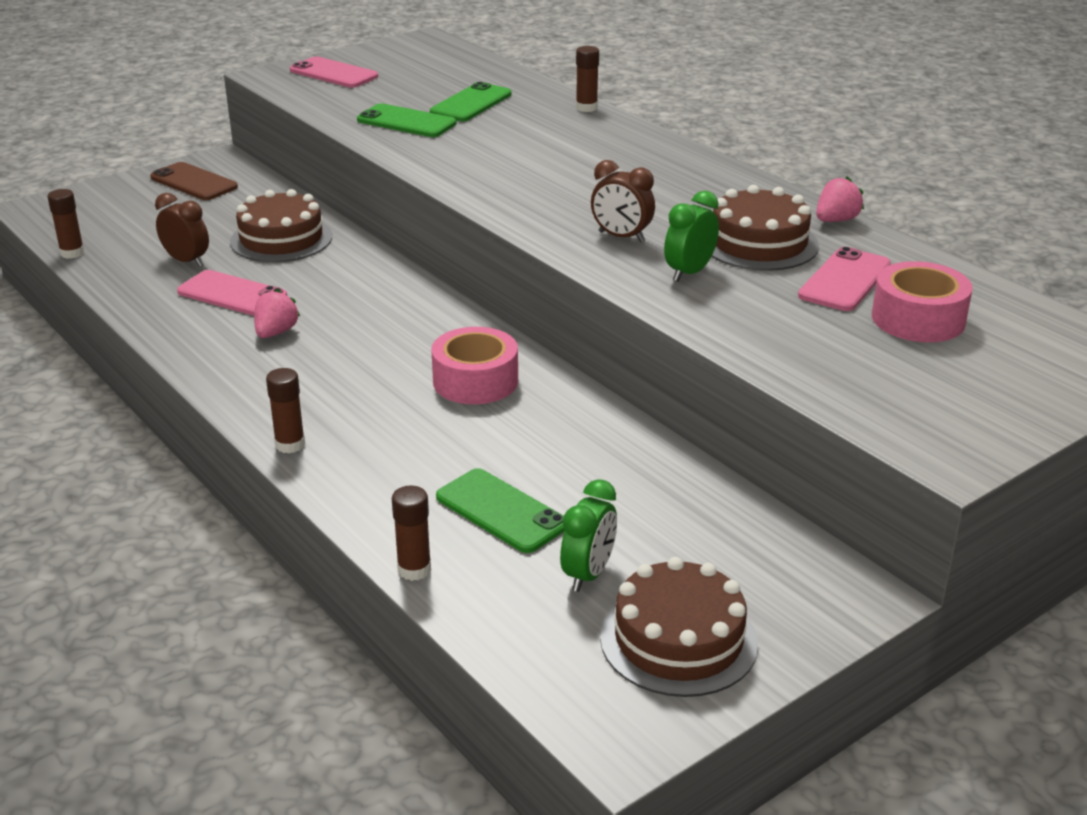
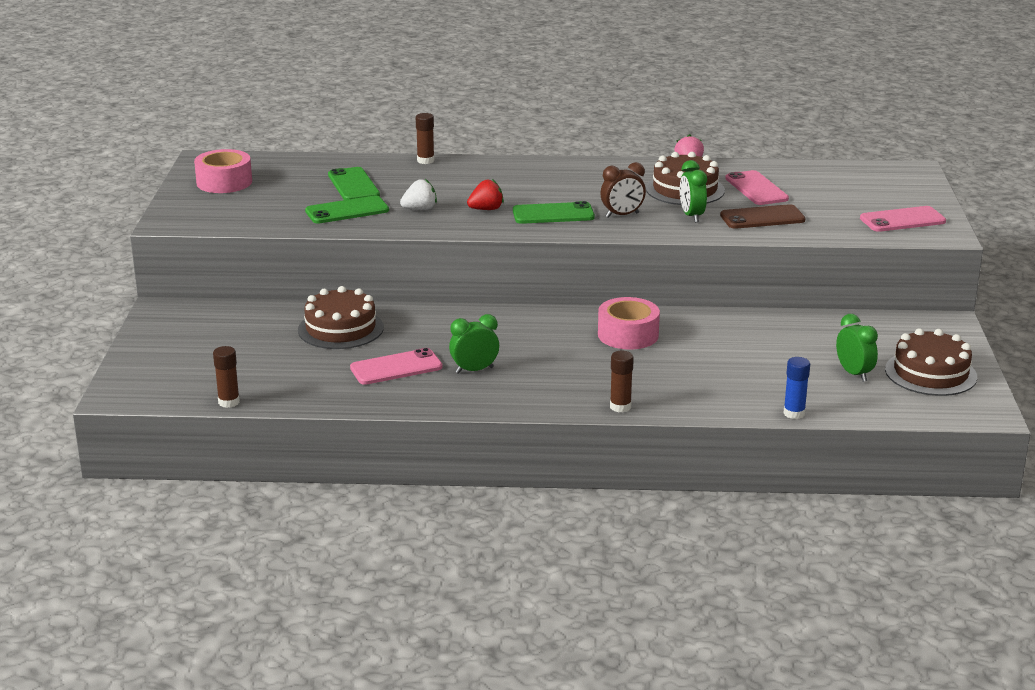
camera: 50 degrees left, 5 degrees down
brown phone [150,162,238,200] -> brown phone moved to [720,204,806,229]
brown clock [155,193,209,267] -> none
pink strawberry [254,289,300,338] -> green clock [449,314,499,374]
pink phone [290,57,378,88] -> pink phone moved to [860,206,946,232]
brown glue stick [392,486,431,581] -> blue glue stick [783,357,810,419]
green phone [436,468,565,553] -> green phone moved to [513,201,595,224]
pink tape [872,261,973,342] -> pink tape moved to [194,149,252,193]
none -> white strawberry [400,179,437,210]
none -> red strawberry [467,179,504,210]

